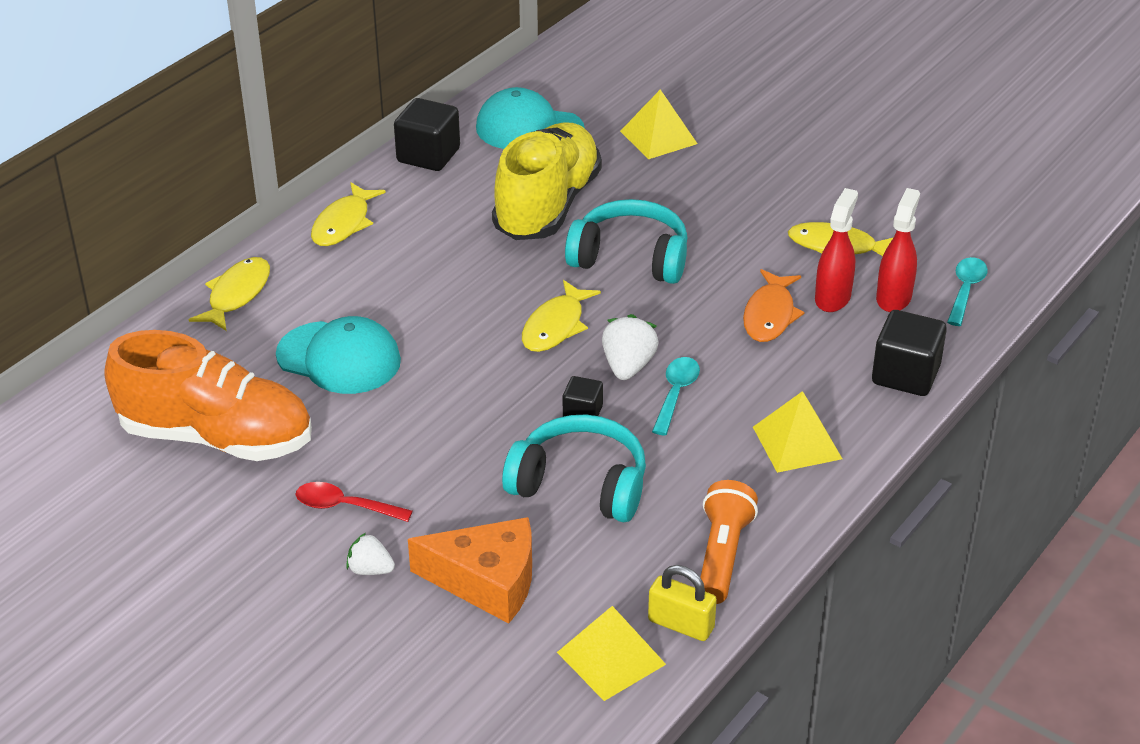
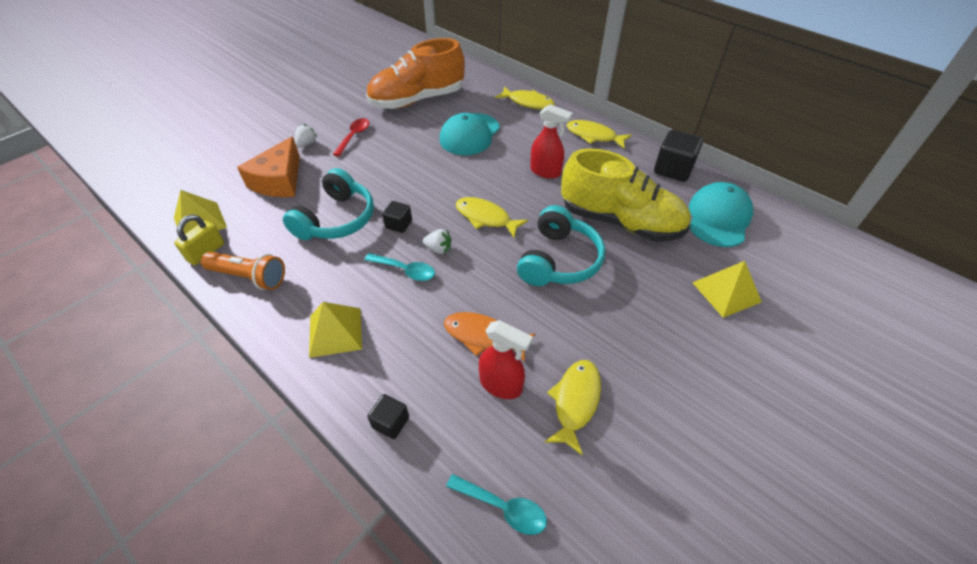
camera: 95 degrees right, 10 degrees up
orange shoe [104,330,312,461] -> orange shoe turned 45 degrees clockwise [366,38,465,109]
white strawberry [602,314,659,380] -> white strawberry [423,229,452,254], size x0.64
black cube [872,310,947,396] -> black cube [367,394,409,439], size x0.57
red spray bottle [876,188,920,312] -> red spray bottle moved to [530,104,573,179]

